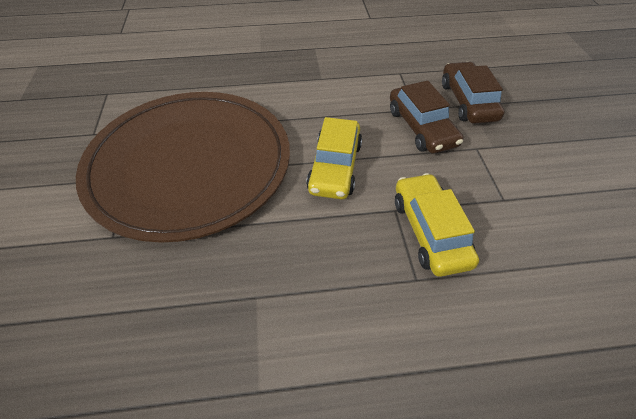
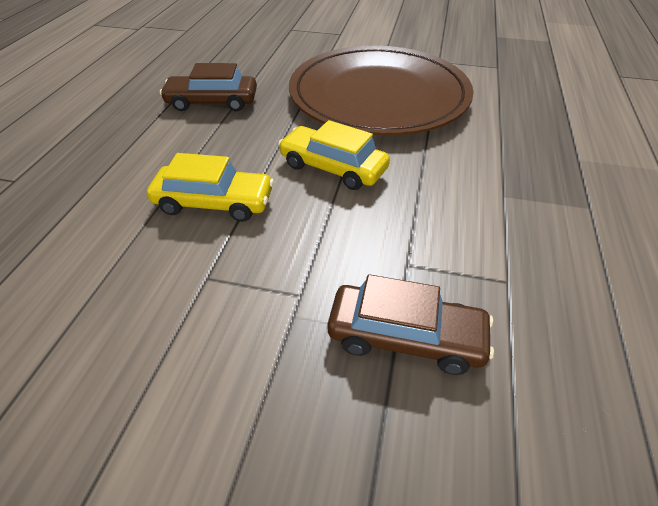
camera: 110 degrees right, 5 degrees down
brown car [390,80,463,153] -> brown car moved to [160,63,257,111]

